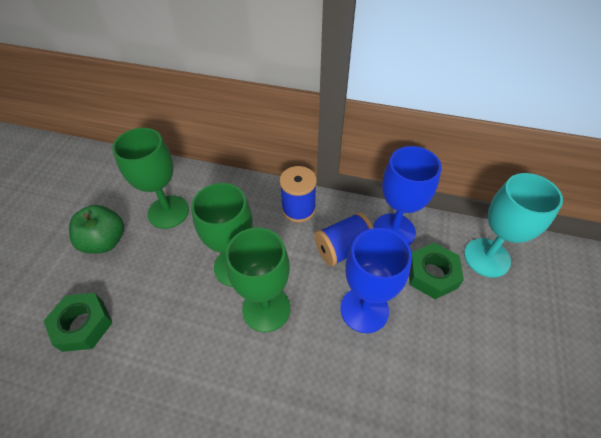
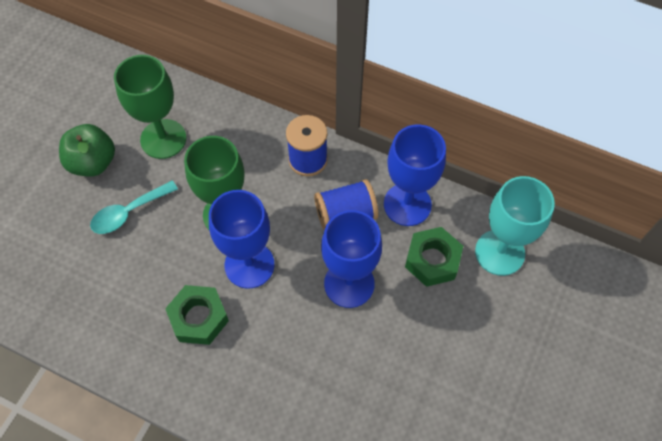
camera: 10 degrees right, 10 degrees up
green nut [44,293,112,352] -> green nut moved to [165,285,229,345]
green goblet [225,227,290,332] -> blue goblet [209,190,274,289]
none -> turquoise spoon [90,180,178,234]

